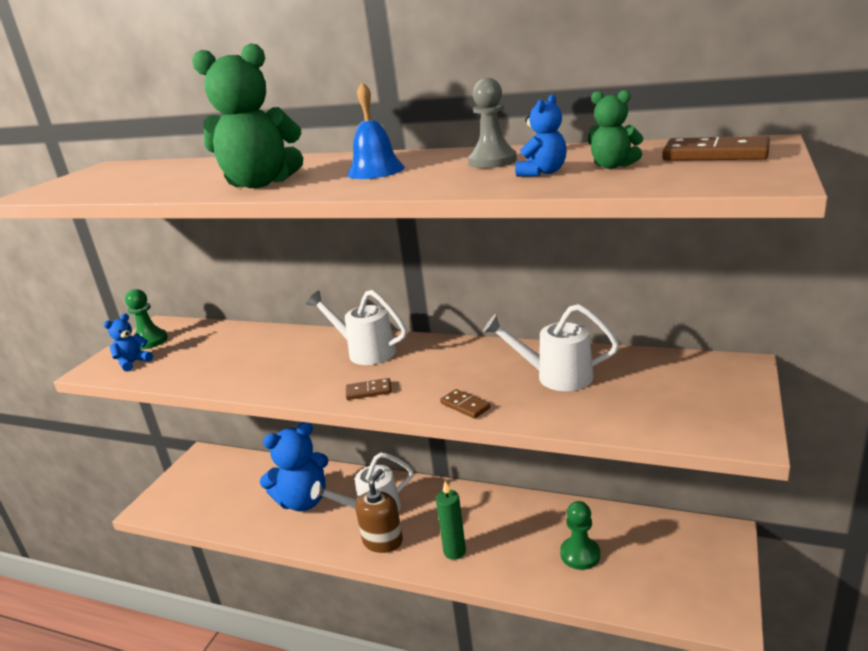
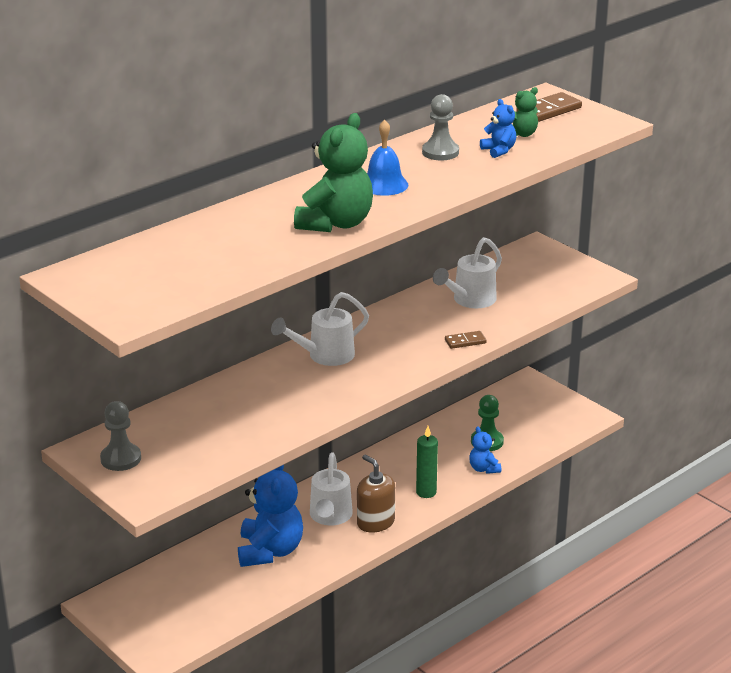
camera: 65 degrees left, 5 degrees up
blue teddy bear [104,313,153,372] -> blue teddy bear moved to [469,426,501,474]
green pawn [125,289,168,350] -> grey pawn [100,401,141,471]
brown domino [346,378,391,400] -> none

